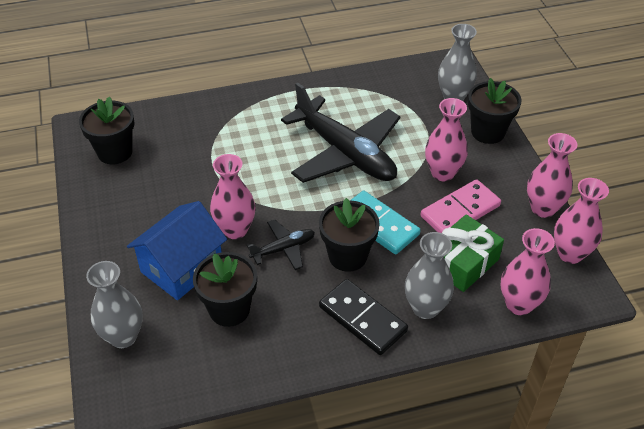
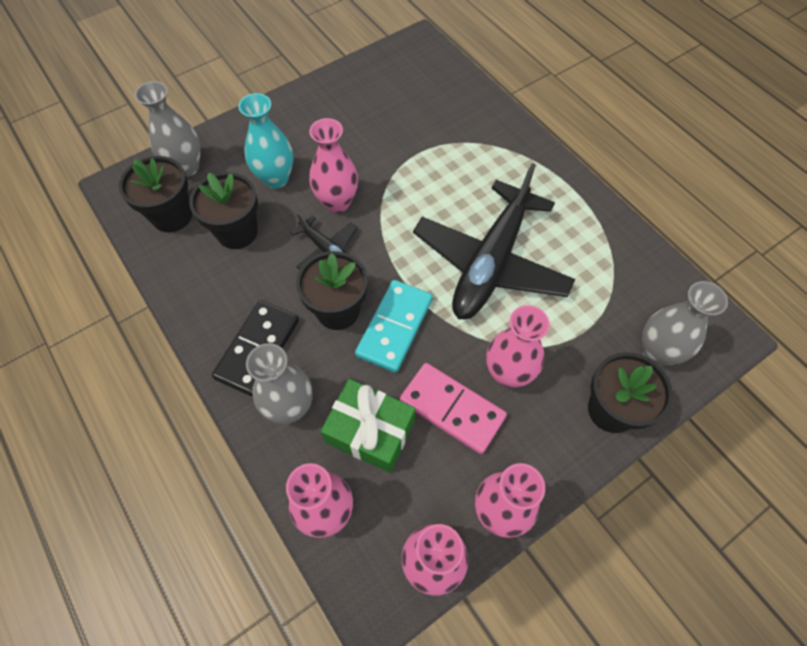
camera: 70 degrees right, 15 degrees up
black flower pot [79,97,135,164] -> black flower pot moved to [119,156,192,232]
blue house [127,201,227,300] -> turquoise vase [238,93,293,189]

